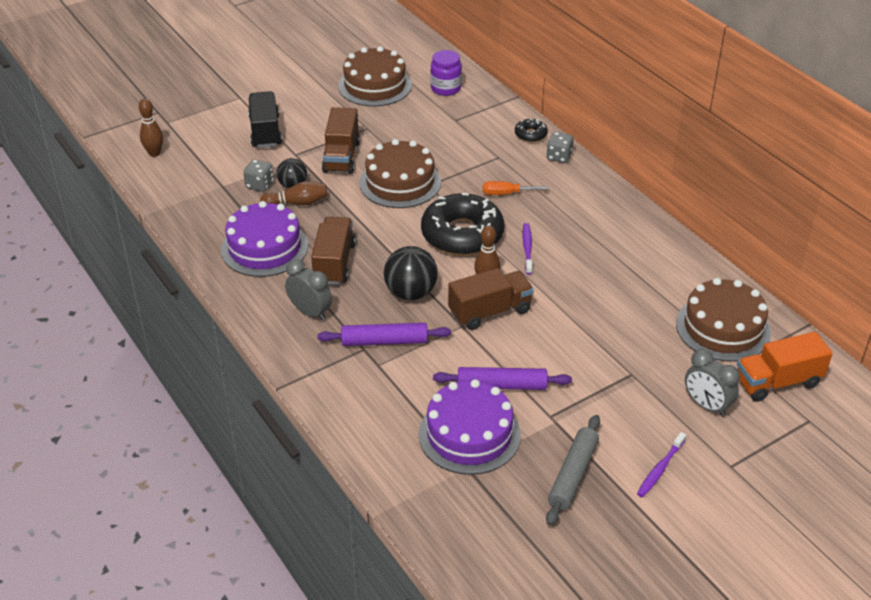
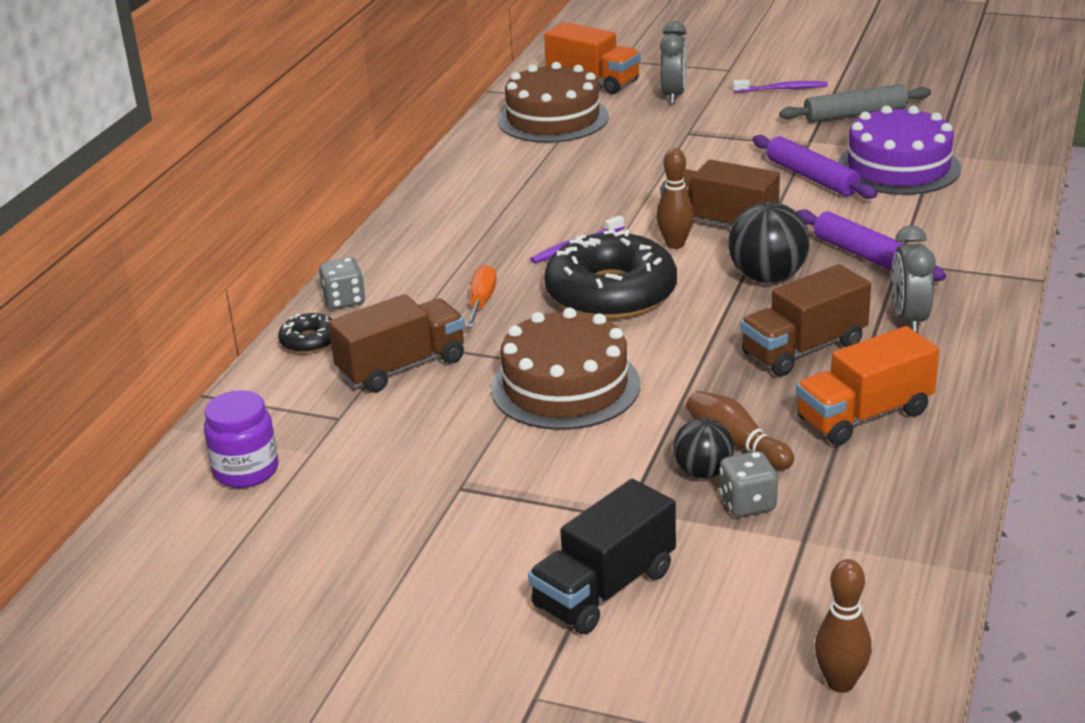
camera: 125 degrees left, 10 degrees down
purple cake [221,201,308,277] -> orange truck [796,326,939,445]
brown truck [322,107,360,174] -> brown truck moved to [328,294,465,393]
brown cake [338,46,412,106] -> none
orange screwdriver [483,181,548,195] -> orange screwdriver turned 135 degrees counterclockwise [466,265,497,328]

